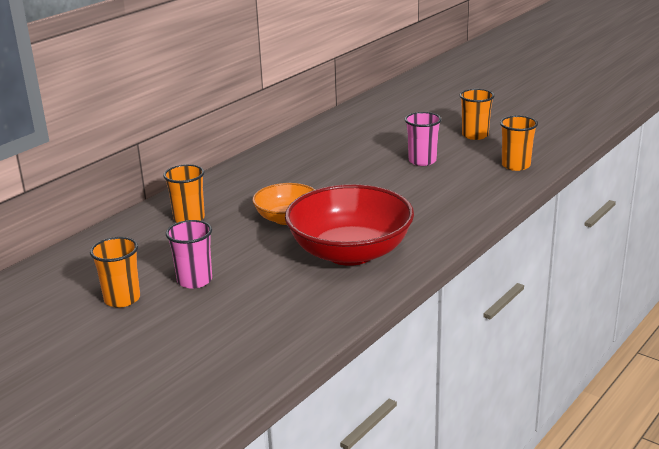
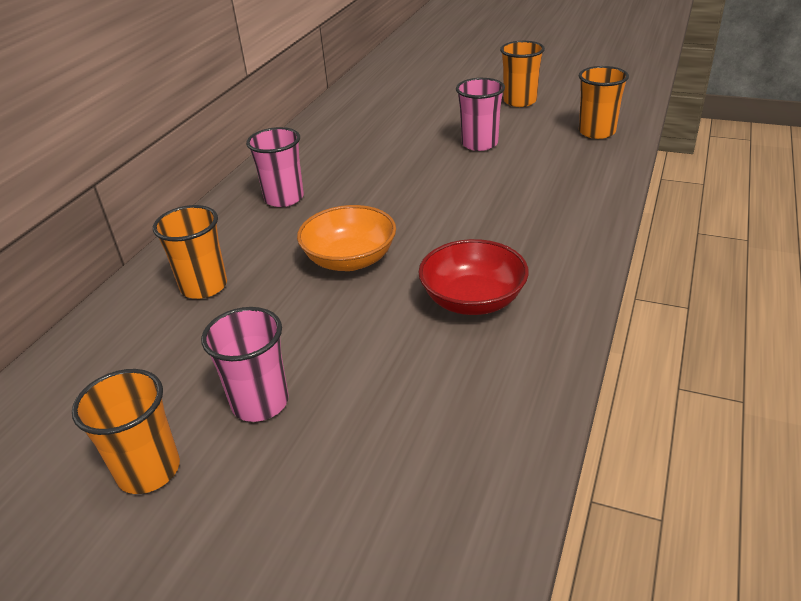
camera: 15 degrees left, 10 degrees up
red bowl [285,184,414,266] -> red bowl [418,239,529,315], size x0.56
none -> pink cup [246,127,304,207]

